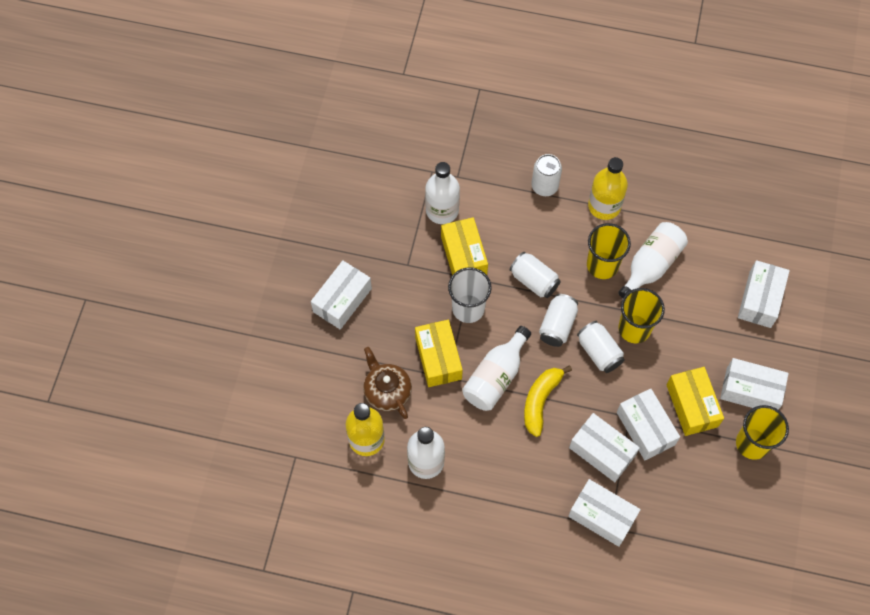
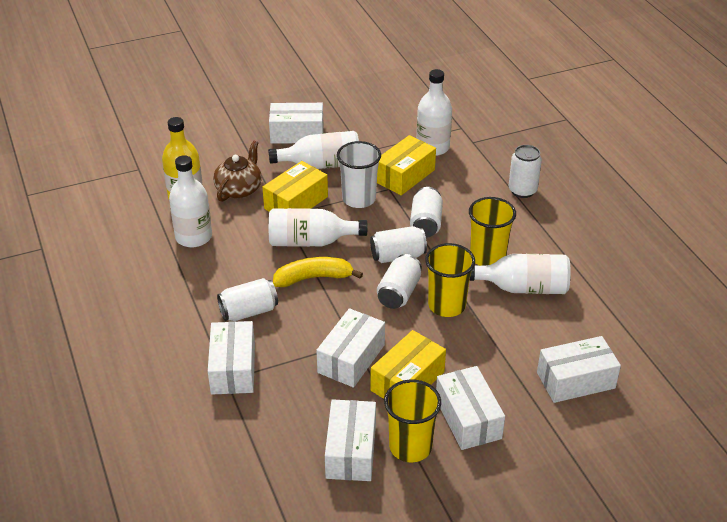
camera: 55 degrees right, 25 degrees down
white box [569,413,640,482] -> white box moved to [325,399,376,481]
yellow bottle [588,157,628,220] -> none
none -> white can [217,278,278,321]
none -> white bottle [268,131,359,169]

